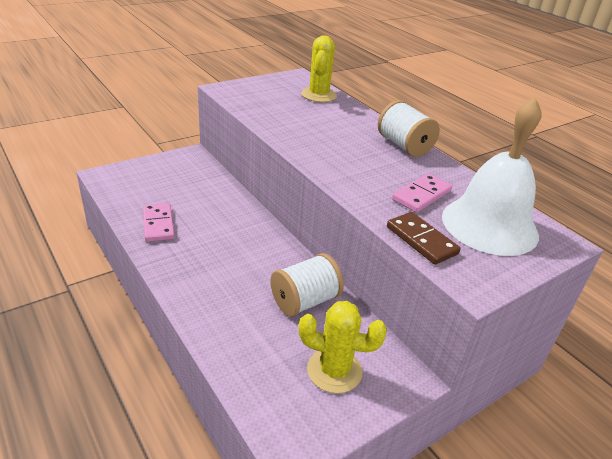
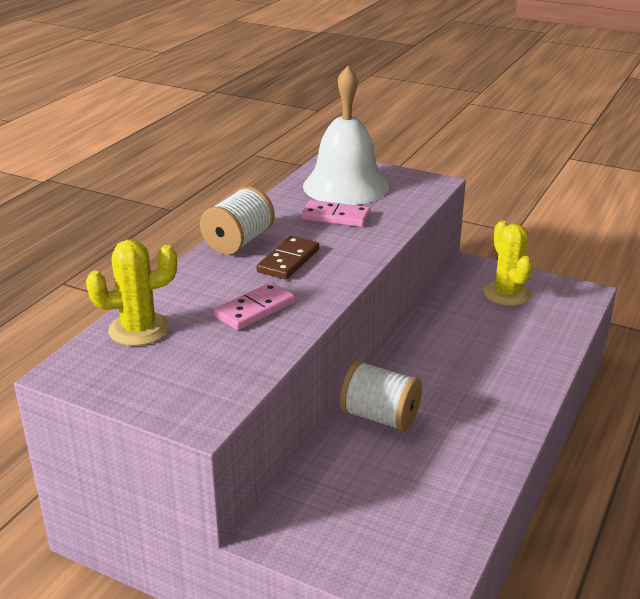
camera: 115 degrees left, 5 degrees down
pink domino [143,203,175,242] -> pink domino moved to [214,282,295,330]
white spool [271,253,344,317] -> white spool moved to [340,360,422,432]
brown domino [387,212,461,265] -> brown domino moved to [256,236,319,280]

